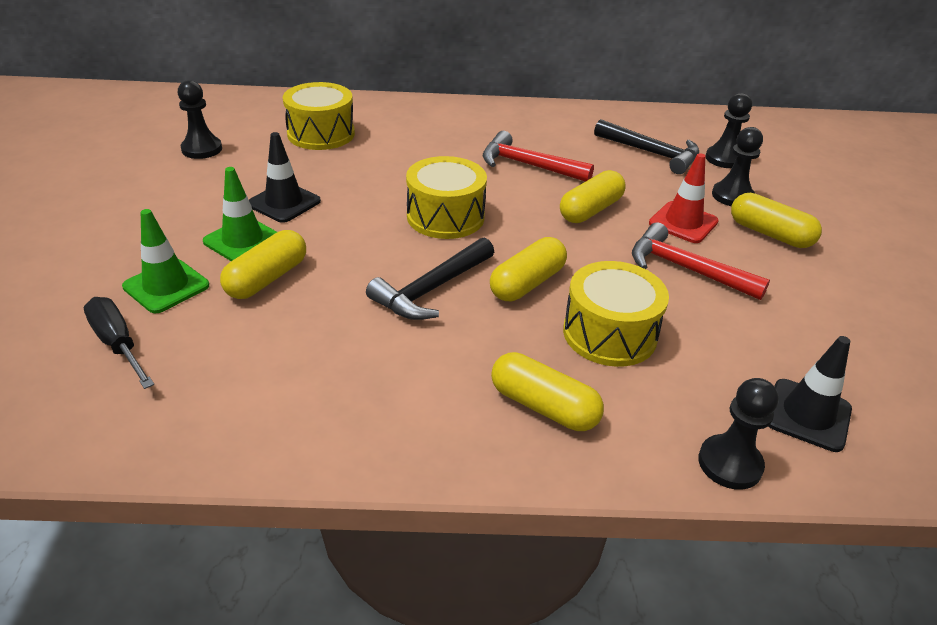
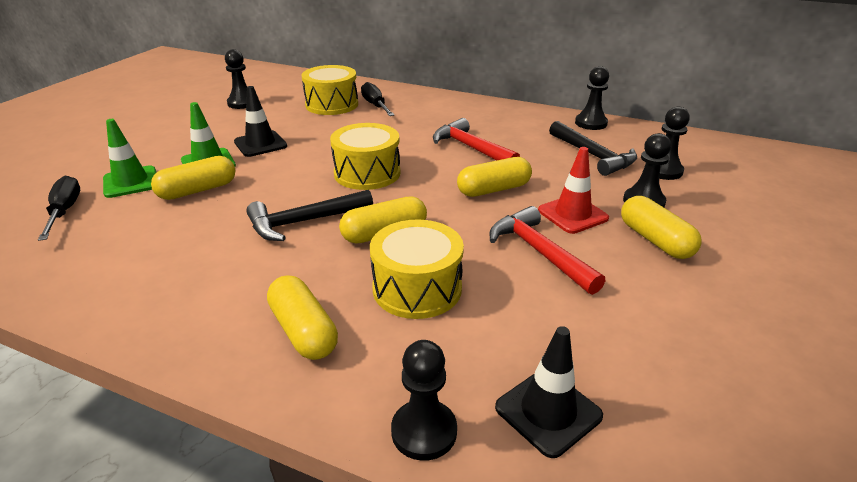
camera: 25 degrees right, 5 degrees down
none -> black screwdriver [361,82,394,116]
none -> black pawn [575,66,609,130]

